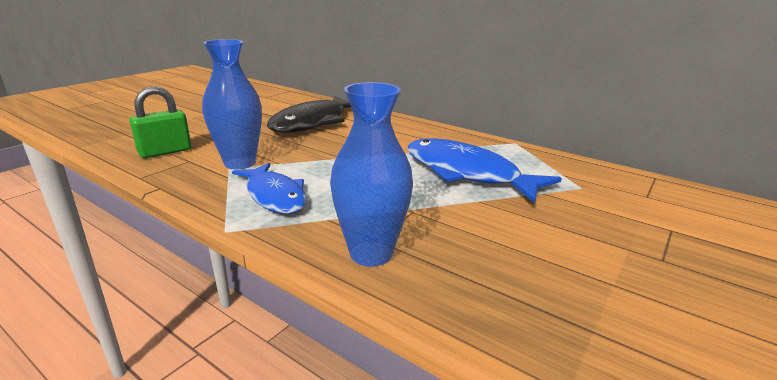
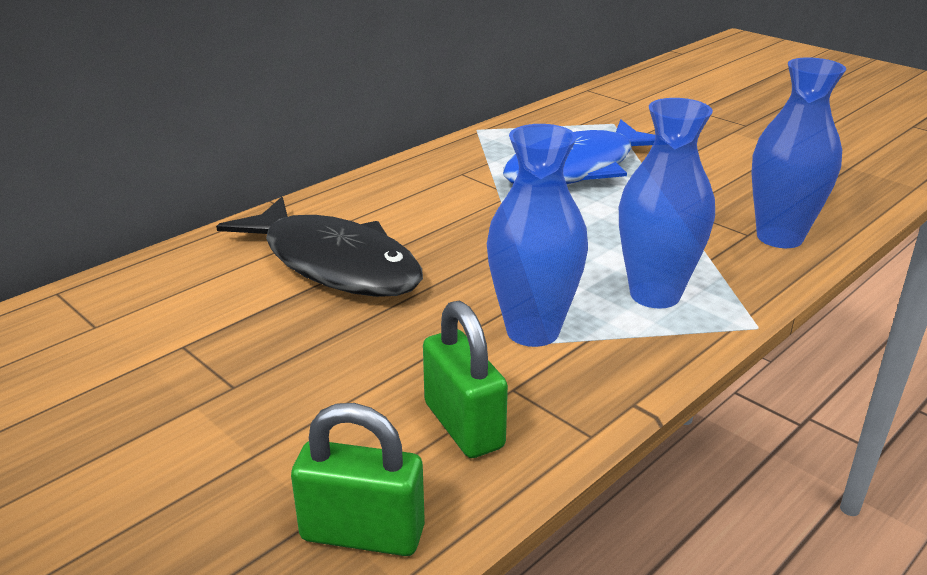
camera: 80 degrees left, 5 degrees up
blue fish [232,163,307,214] -> blue vase [619,98,715,309]
none -> green padlock [291,403,425,556]

